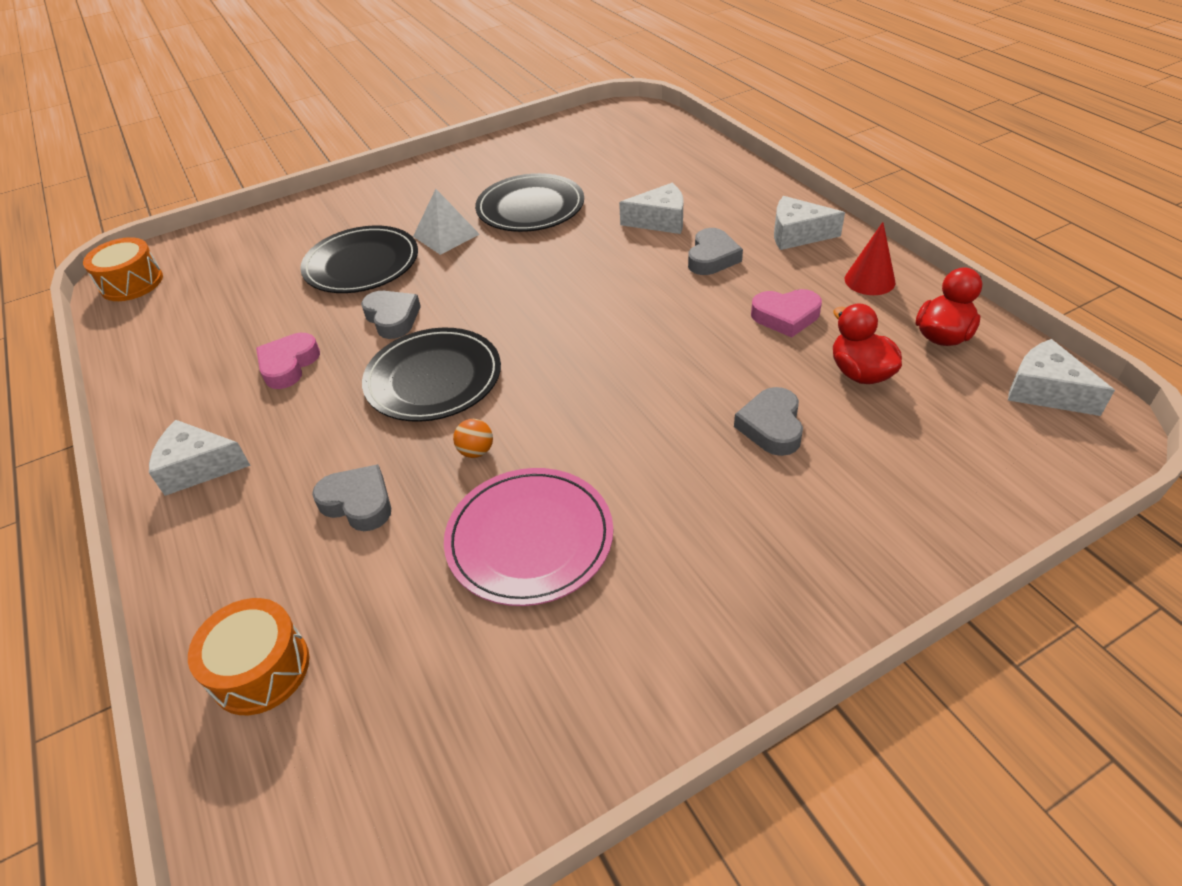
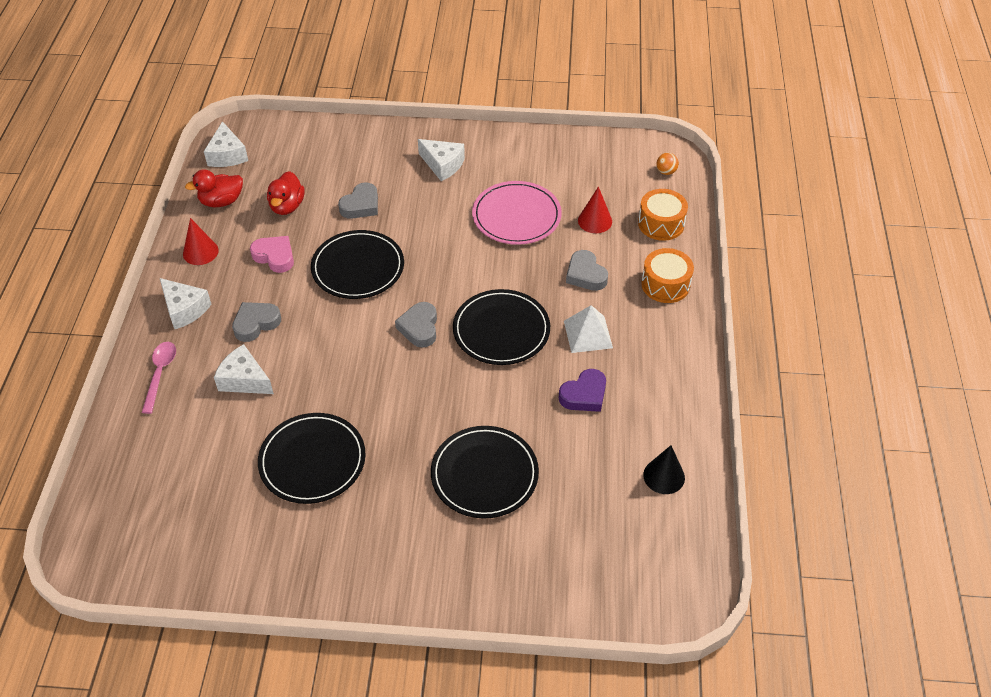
camera: 150 degrees left, 5 degrees up
orange drum [83,237,163,301] -> orange drum moved to [641,248,694,303]
white cheese [149,420,251,496] -> white cheese moved to [418,139,465,181]
pink heart [256,333,320,389] -> purple heart [559,369,606,412]
grey heart [361,291,421,339] -> grey heart moved to [395,302,437,348]
white pyramid [413,189,480,255] -> white pyramid moved to [564,305,613,353]
orange ball [453,419,493,458] -> orange ball moved to [656,153,679,175]
none -> pink spoon [142,342,176,414]
none -> black plate [311,230,404,299]
none -> red cone [578,186,612,233]
none -> black cone [643,445,685,494]

